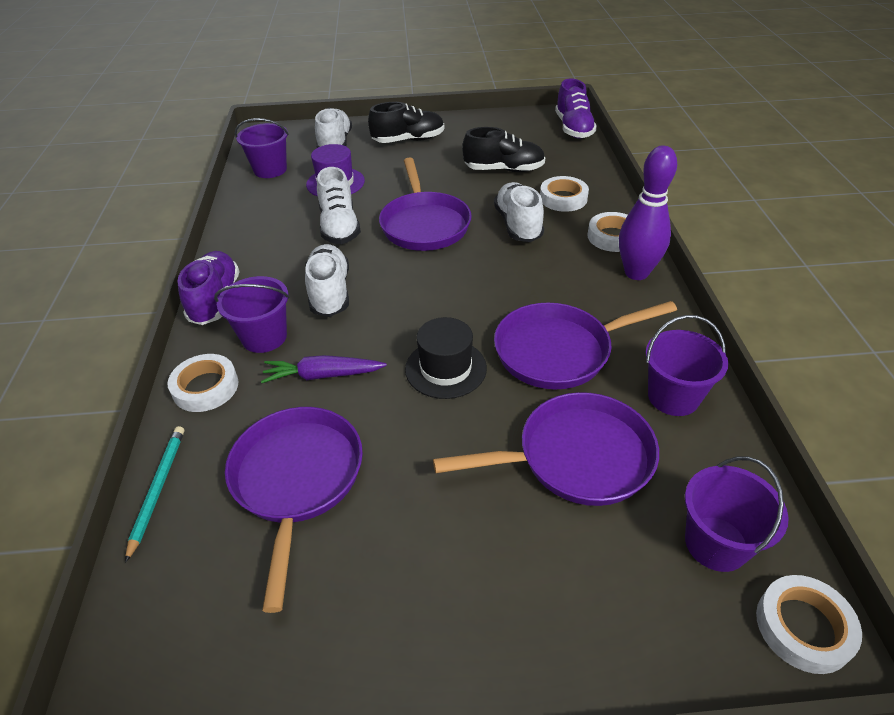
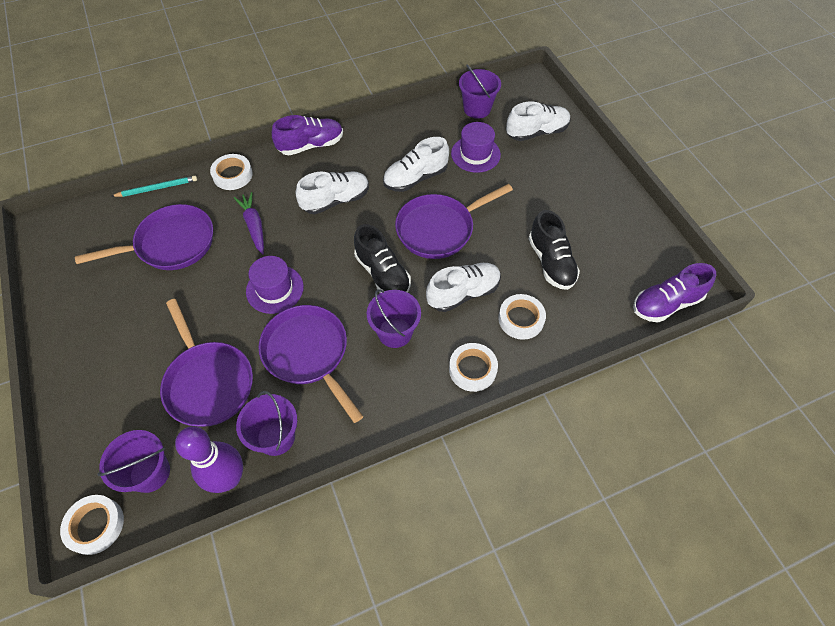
camera: 70 degrees right, 15 degrees up
purple bucket [214,276,290,353] -> purple bucket moved to [367,290,421,348]
black shoe [368,102,444,143] -> black shoe moved to [354,224,411,293]
black hat [405,317,487,399] -> purple hat [246,256,304,314]
purple bowling pin [619,146,677,280] -> purple bowling pin moved to [175,427,243,493]

